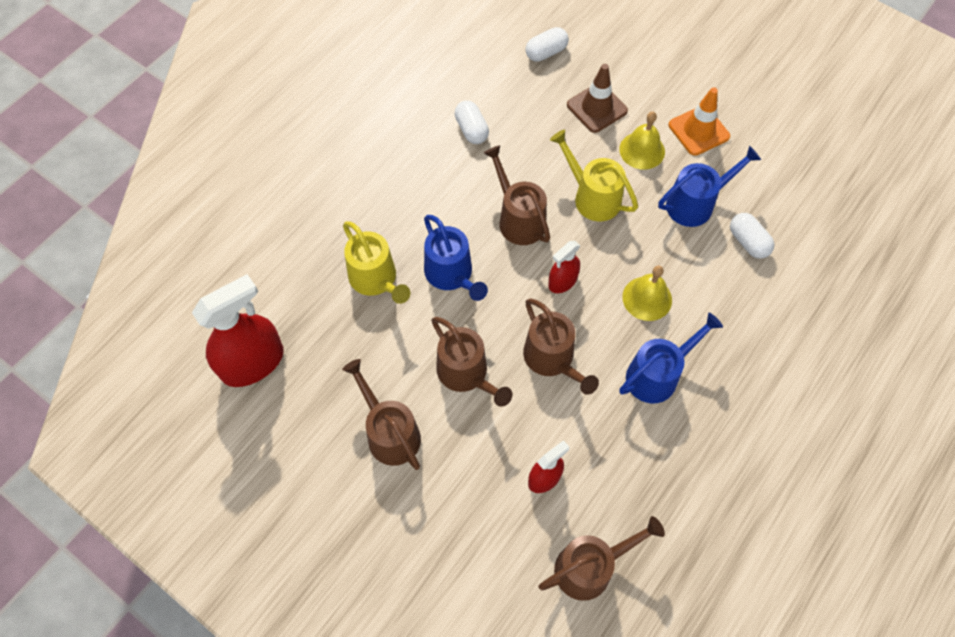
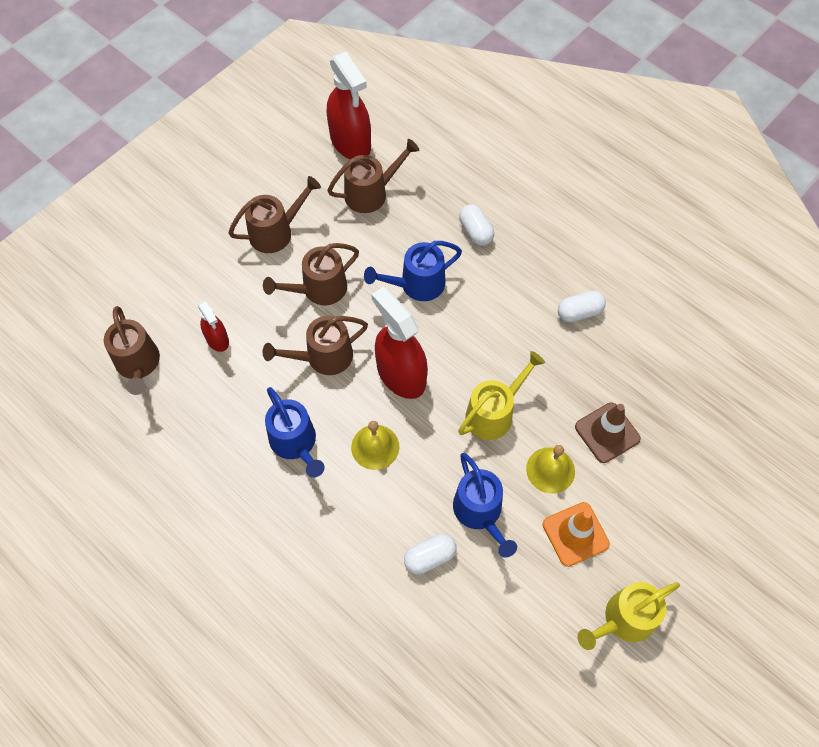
camera: 95 degrees right, 0 degrees up
yellow watering can [343,221,410,304] -> yellow watering can moved to [577,582,680,650]
brown watering can [484,145,550,245] -> brown watering can moved to [327,139,420,213]
white capsule [525,27,569,62] -> white capsule moved to [459,204,494,246]
red spray bottle [548,241,580,293] -> red spray bottle [371,287,428,399], size x1.90

